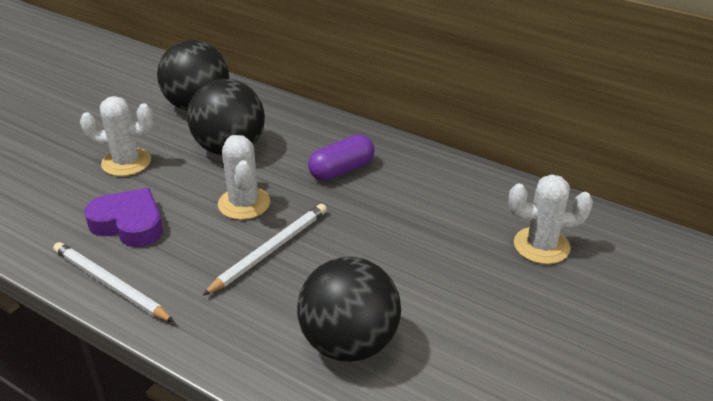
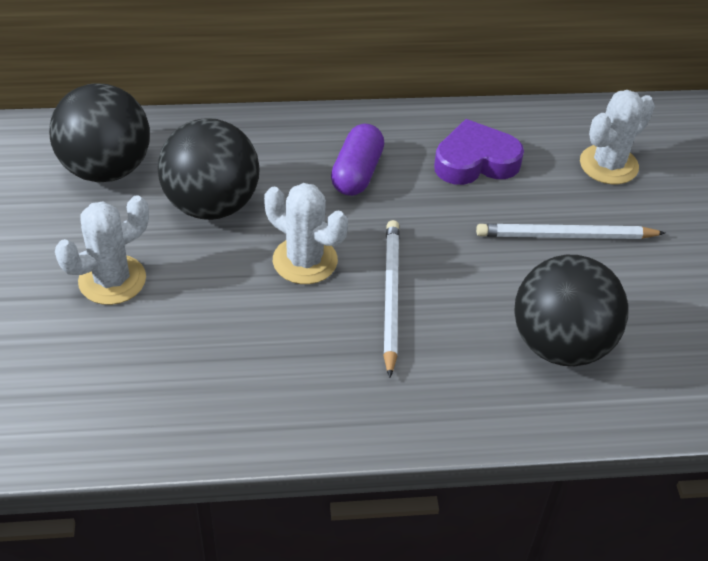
camera: 40 degrees left, 10 degrees up
white pencil [53,242,174,322] -> white pencil moved to [476,224,665,239]
purple heart [84,188,163,247] -> purple heart moved to [434,119,524,185]

